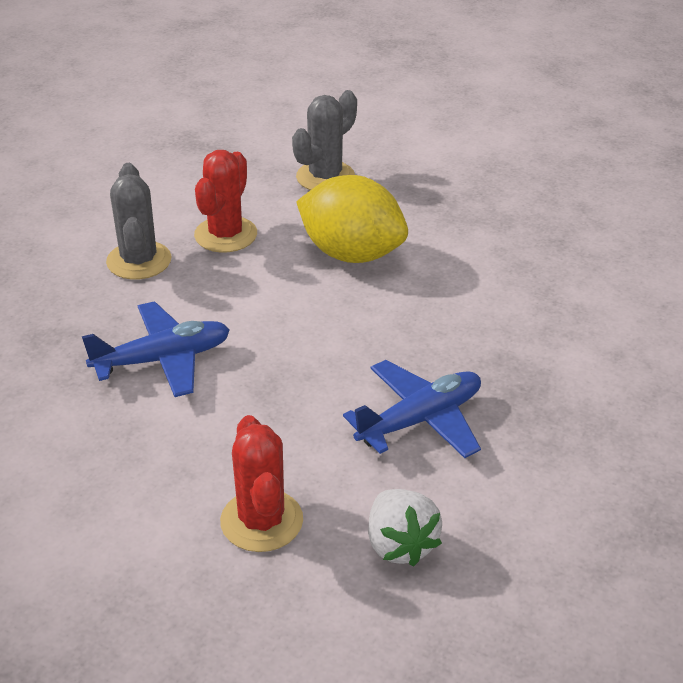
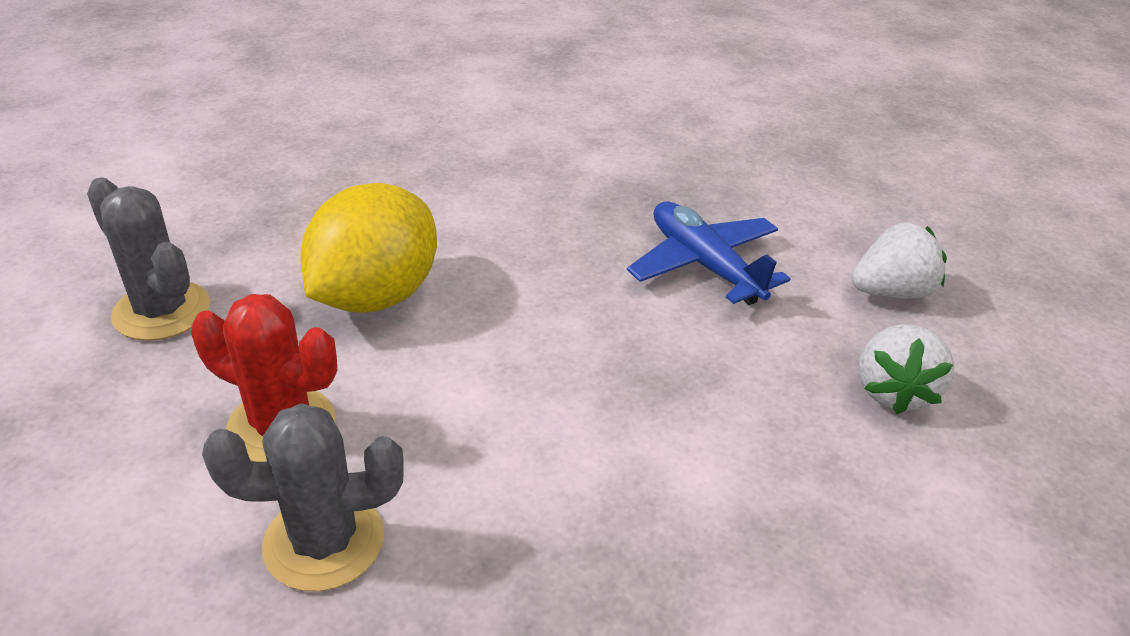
camera: 90 degrees left, 0 degrees up
blue plane [82,301,230,397] -> none
red cactus [220,415,303,552] -> white strawberry [859,324,955,414]

